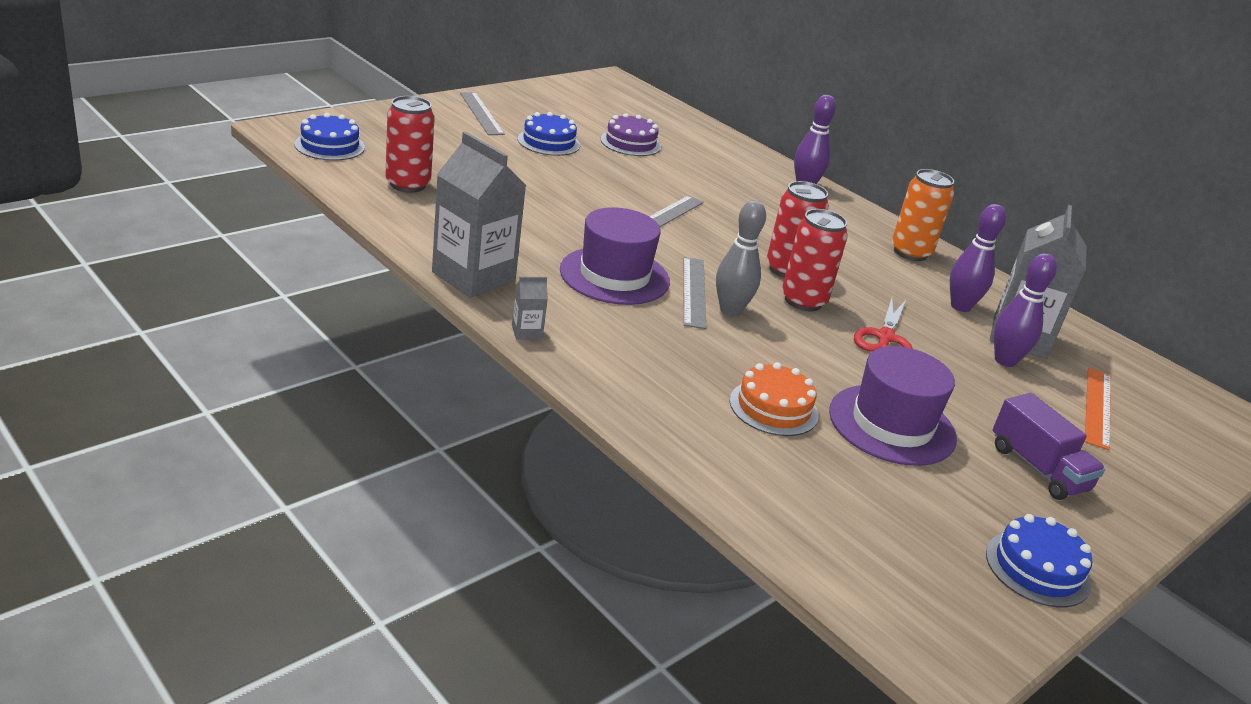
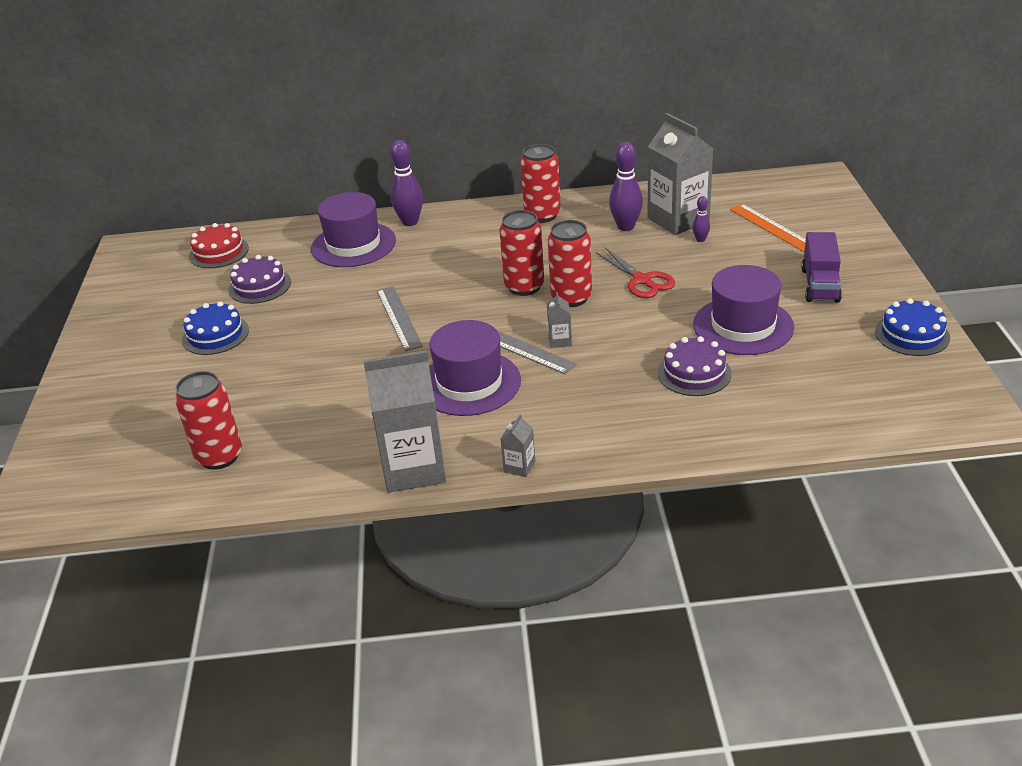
camera: 45 degrees left, 5 degrees up
blue cake [295,113,365,161] -> none
grey ruler [460,92,505,135] -> none
grey bowling pin [716,200,766,316] -> grey carton [547,292,572,348]
orange cake [730,362,819,436] -> purple cake [658,336,732,396]
orange can [892,169,954,261] -> red can [520,144,561,223]
purple truck [993,393,1105,500] -> purple truck turned 90 degrees clockwise [801,232,842,302]
purple bowling pin [994,253,1057,367] -> purple bowling pin [692,196,710,242], size x0.52
none -> red cake [189,223,249,268]
none -> purple hat [311,192,396,267]

